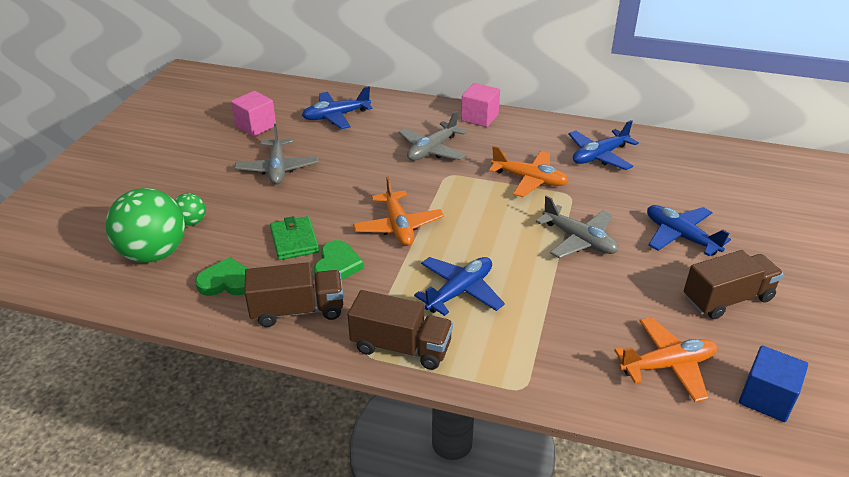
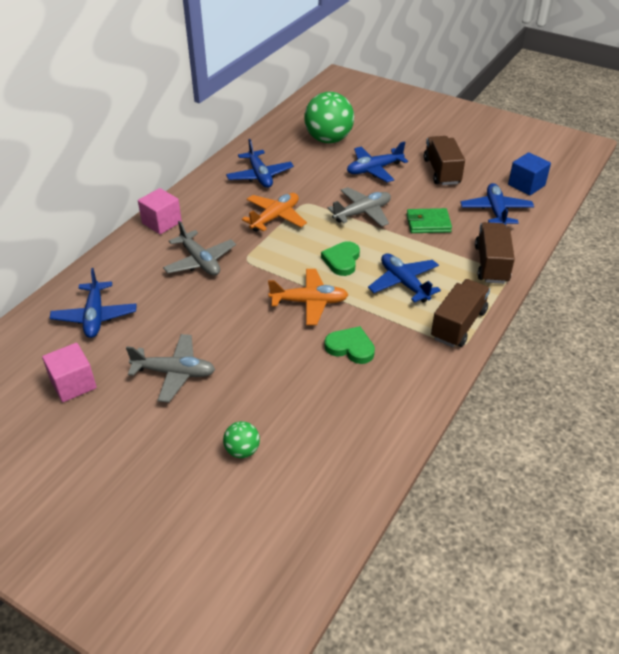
camera: 75 degrees left, 5 degrees up
green ball [106,188,185,263] -> green ball moved to [304,92,354,143]
green heart [195,257,248,296] -> green heart moved to [321,241,360,276]
brown truck [244,262,343,327] -> brown truck moved to [475,222,515,284]
green wallet [270,216,319,260] -> green wallet moved to [407,208,452,233]
orange plane [614,317,717,402] -> blue plane [461,183,534,225]

